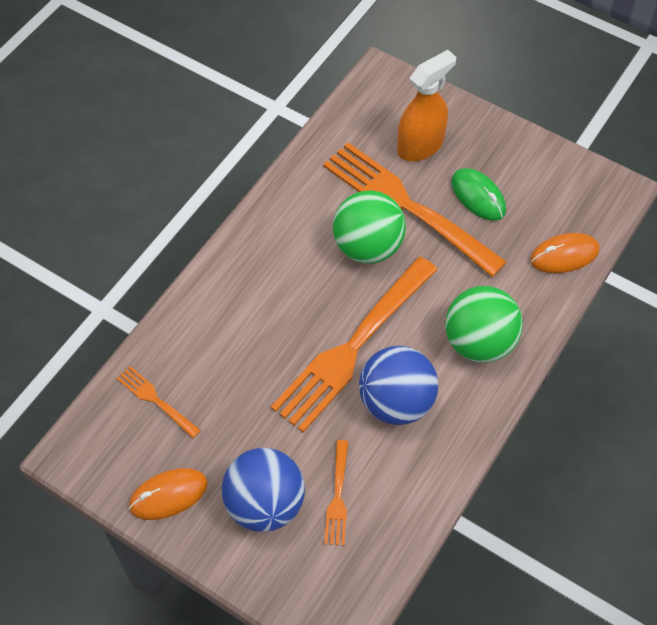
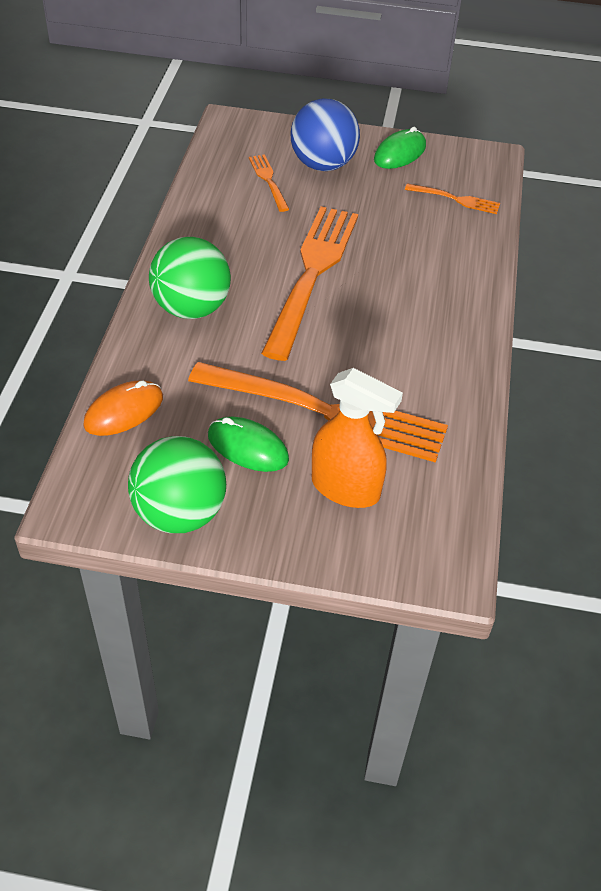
camera: 155 degrees right, 10 degrees down
orange mouse [129,468,208,520] -> green mouse [374,127,426,169]
green ball [333,190,406,264] -> green ball moved to [128,436,226,533]
blue ball [359,346,438,425] -> none
orange spray bottle [397,50,456,161] -> orange spray bottle turned 90 degrees counterclockwise [312,368,403,508]

